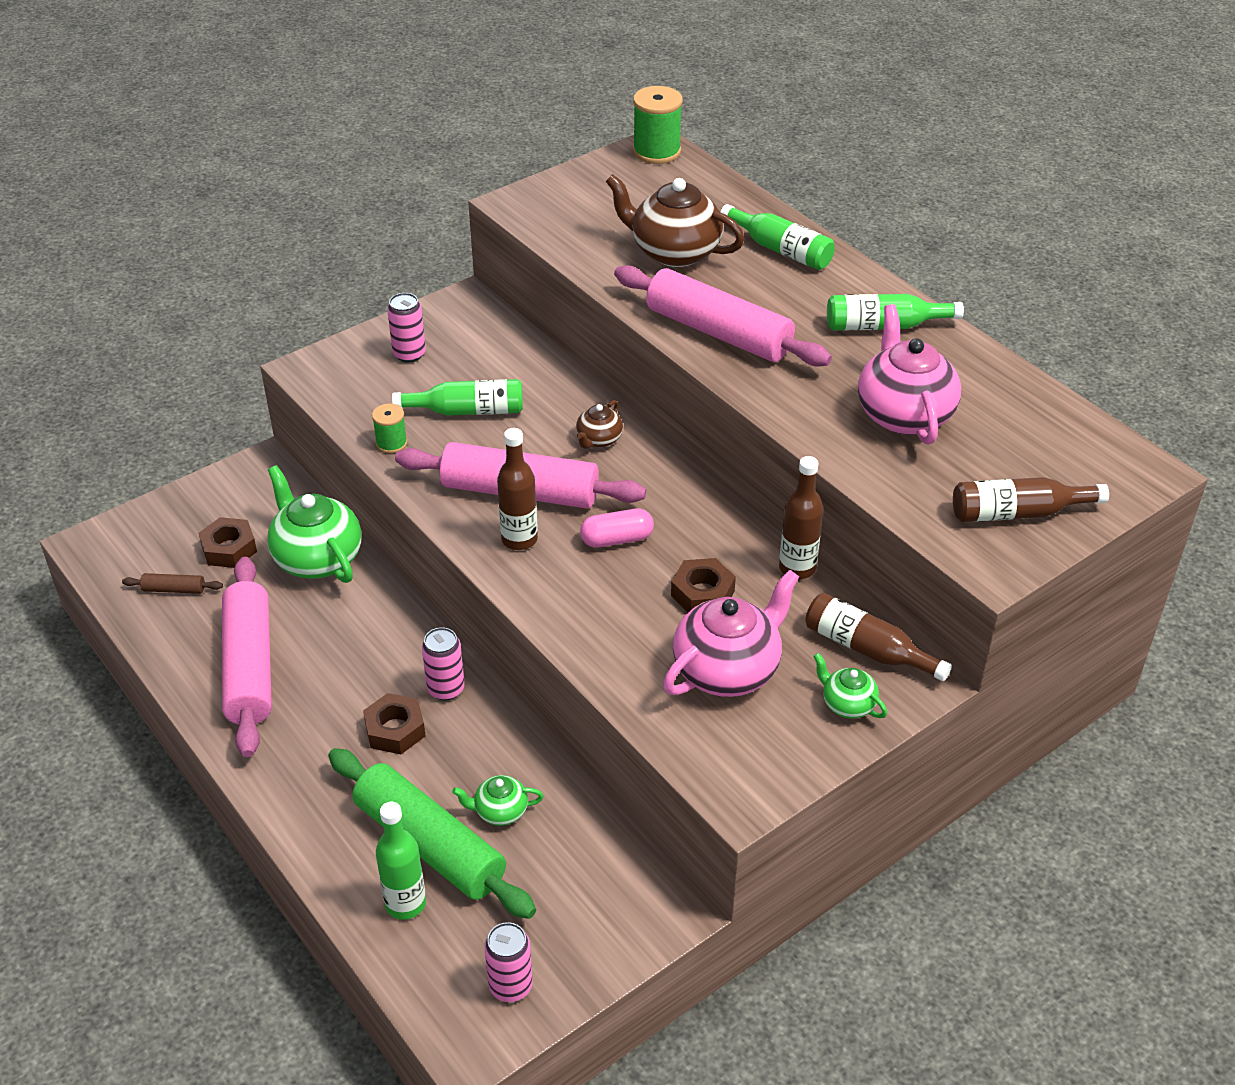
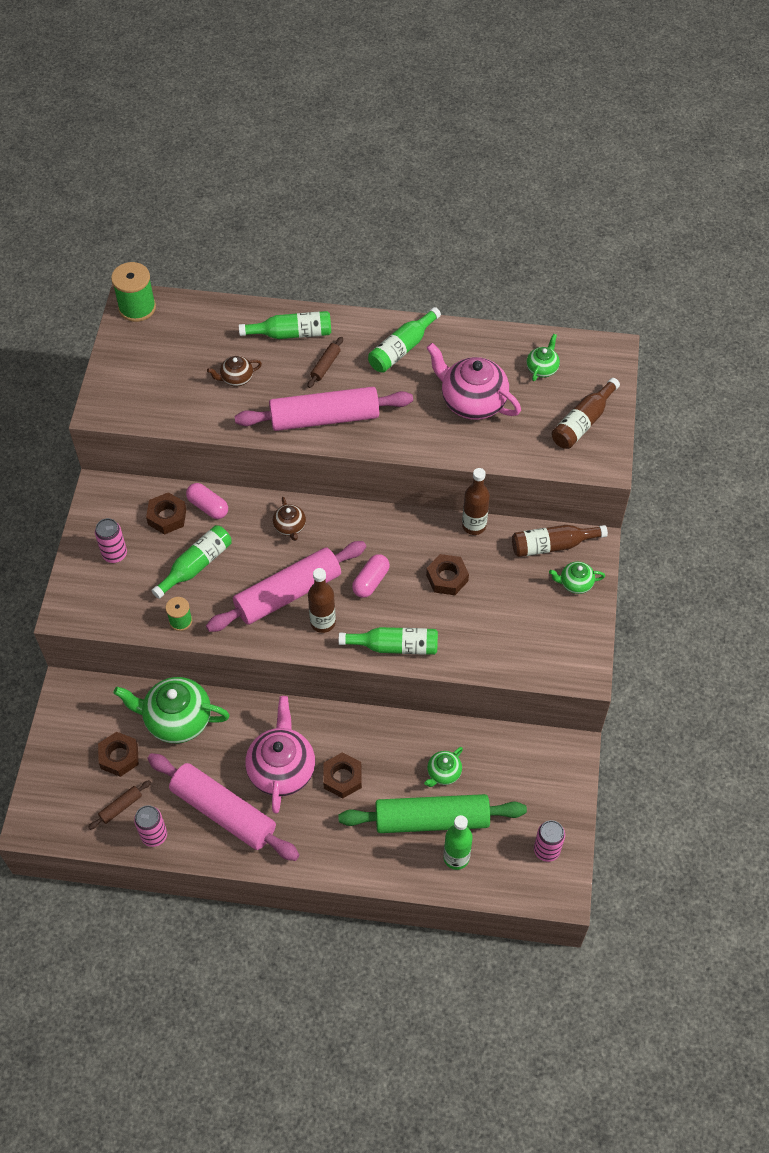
camera: 45 degrees left, 15 degrees up
pink can [422,627,465,701] -> pink can moved to [134,805,167,847]
brown teapot [605,174,745,267] -> brown teapot [207,356,262,387], size x0.50
pink teapot [663,569,799,697] -> pink teapot moved to [245,696,315,814]
none -> brown nut [146,492,186,534]
none -> pink capsule [186,483,228,519]
none -> brown rolling pin [307,337,343,388]
none -> green bottle [339,627,438,655]
none -> green teapot [527,334,560,381]

